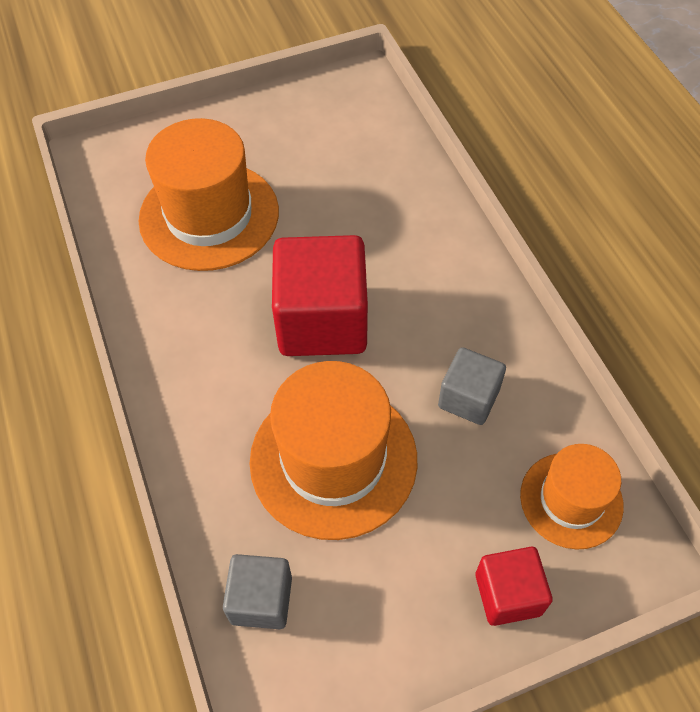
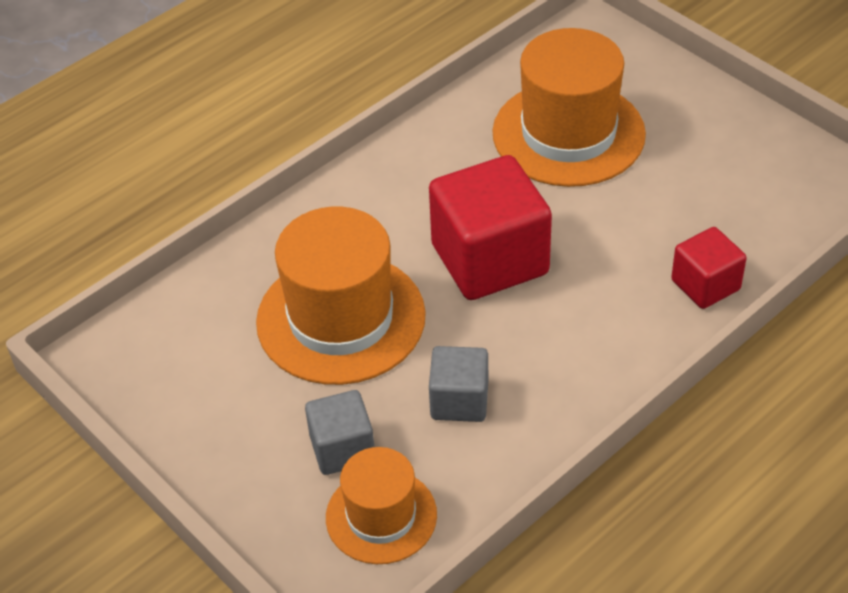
camera: 70 degrees right, 10 degrees down
grey cube [223,554,292,629] -> grey cube moved to [305,390,374,475]
red cube [475,547,553,626] -> red cube moved to [671,227,747,309]

